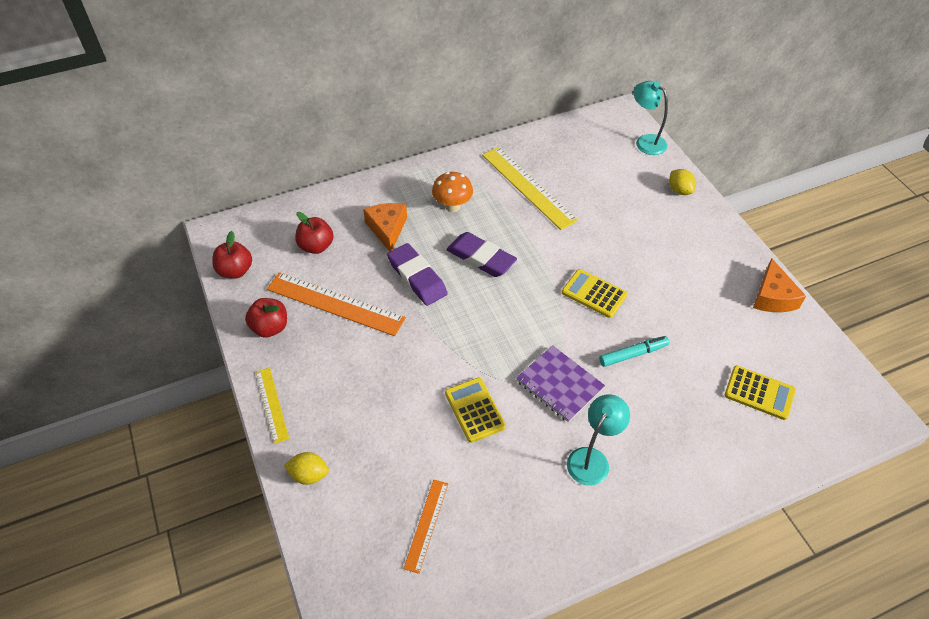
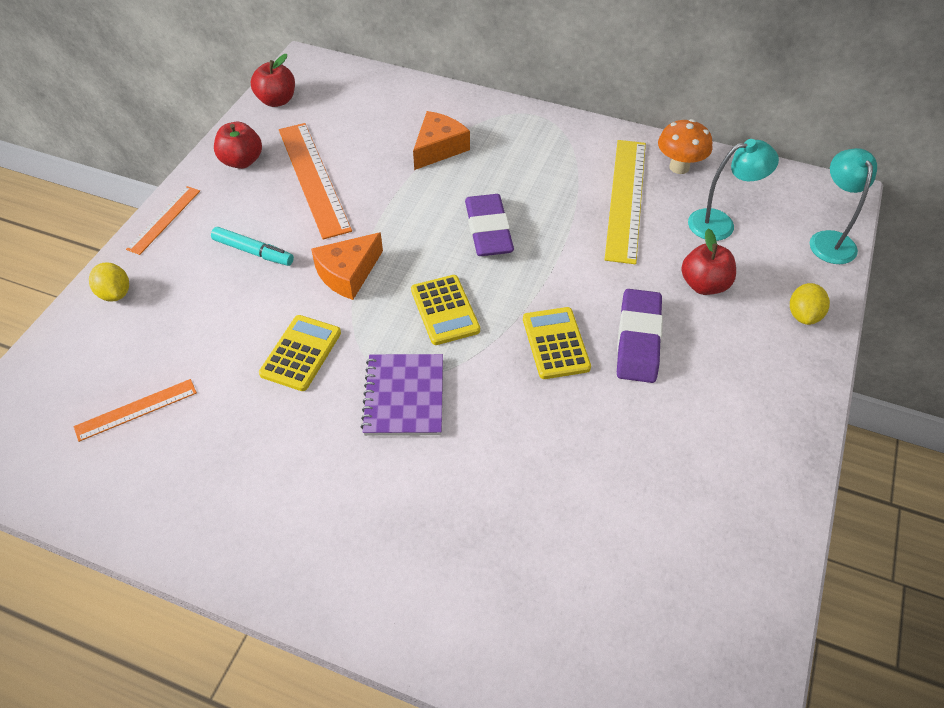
camera: 45 degrees right, 0 degrees up
yellow ruler [256,368,289,444] -> orange ruler [126,186,200,255]
red apple [295,212,334,254] -> red apple moved to [681,228,736,295]
purple eraser [387,243,448,306] -> purple eraser moved to [617,289,663,383]
orange mushroom [432,172,473,212] -> orange mushroom moved to [658,119,712,174]
turquoise lamp [567,394,630,486] -> turquoise lamp moved to [688,139,779,241]
turquoise marker [599,336,669,367] -> turquoise marker moved to [211,227,294,266]
yellow calculator [725,366,796,420] -> yellow calculator moved to [411,275,480,345]
orange cheese [753,259,806,312] -> orange cheese moved to [311,232,383,300]

